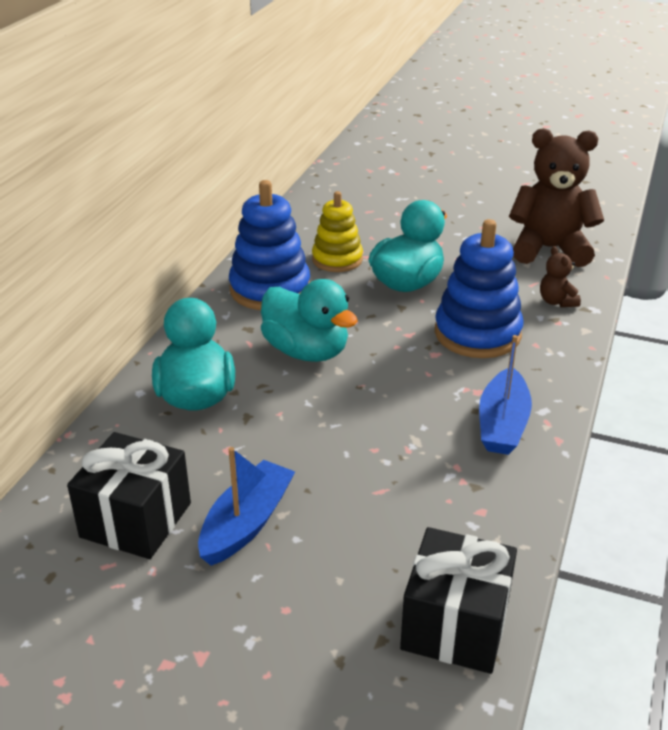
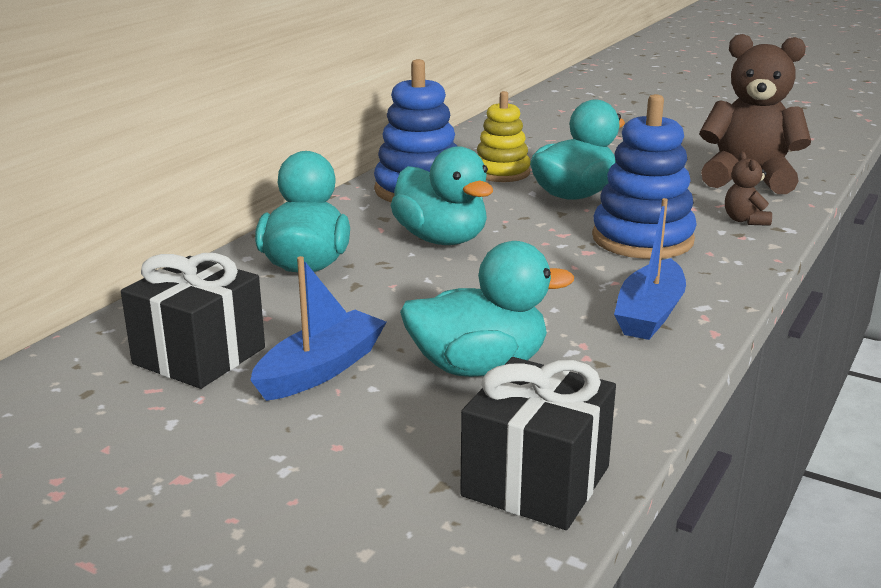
camera: 10 degrees right, 10 degrees down
none -> turquoise duck [400,241,574,377]

